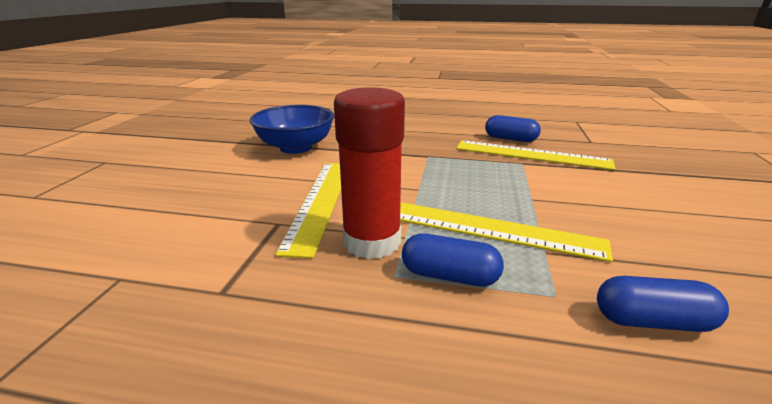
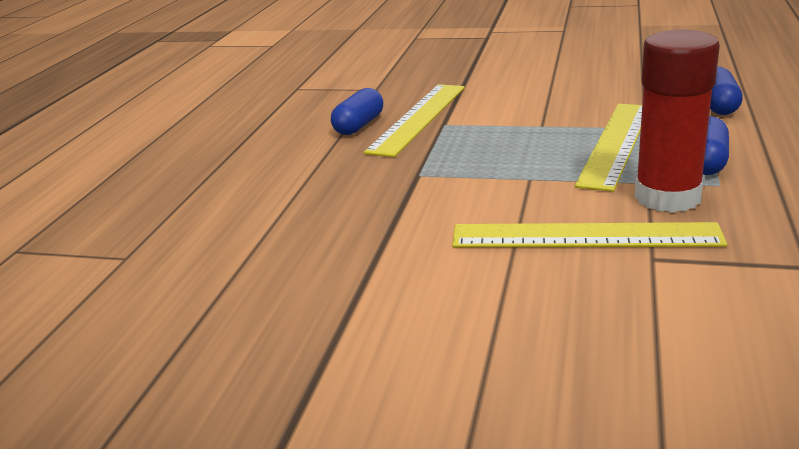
camera: 85 degrees left, 0 degrees up
blue bowl [250,105,334,154] -> none

